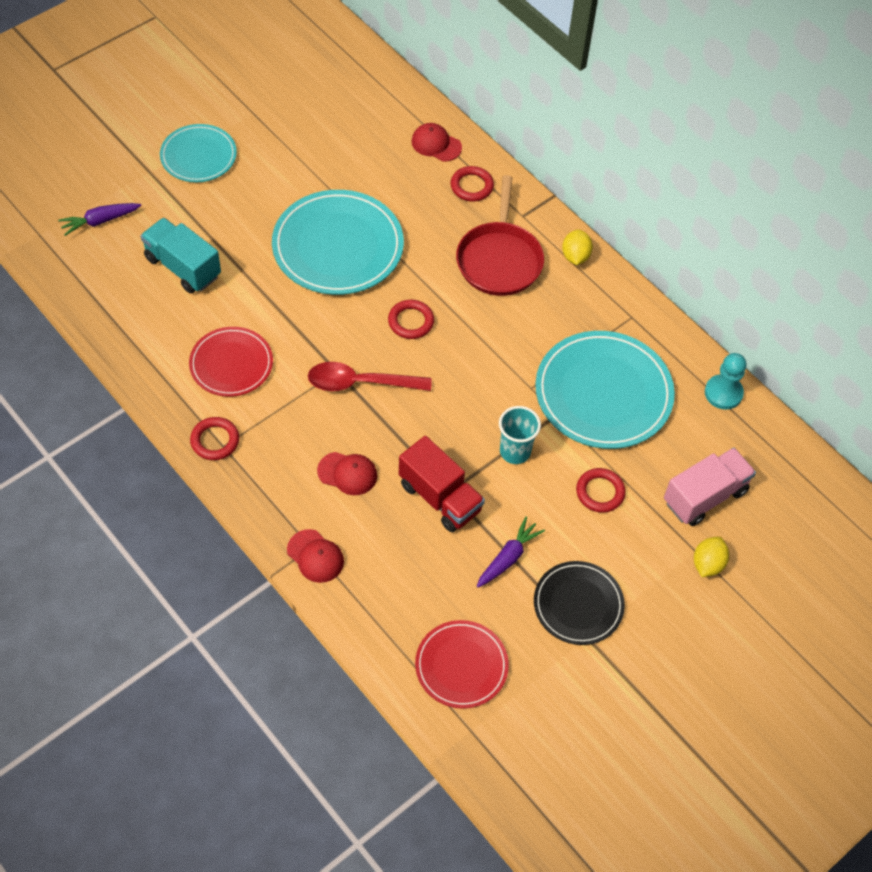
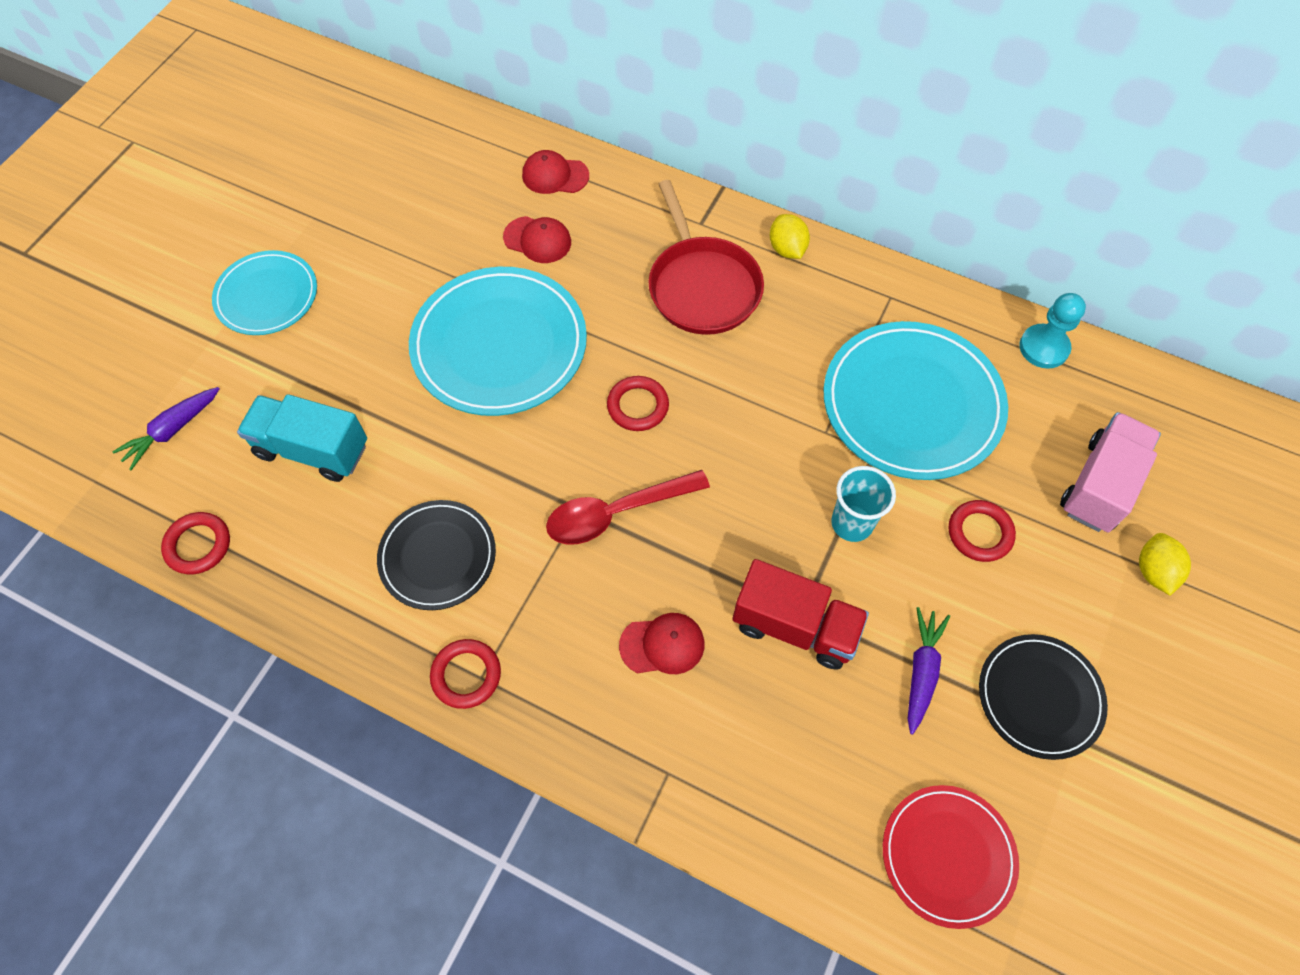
camera: 20 degrees left, 5 degrees up
red plate [189,327,273,397] -> black plate [377,500,496,610]
red cap [287,529,344,583] -> red cap moved to [503,216,571,263]
red ring [451,166,494,202] -> red ring moved to [161,512,230,574]

